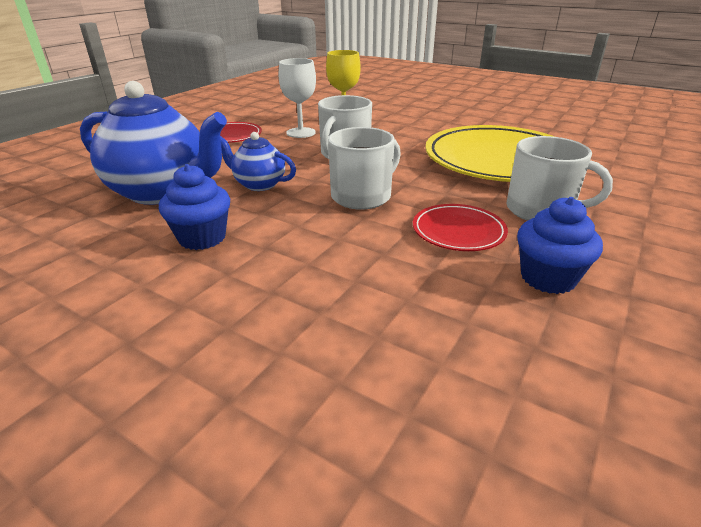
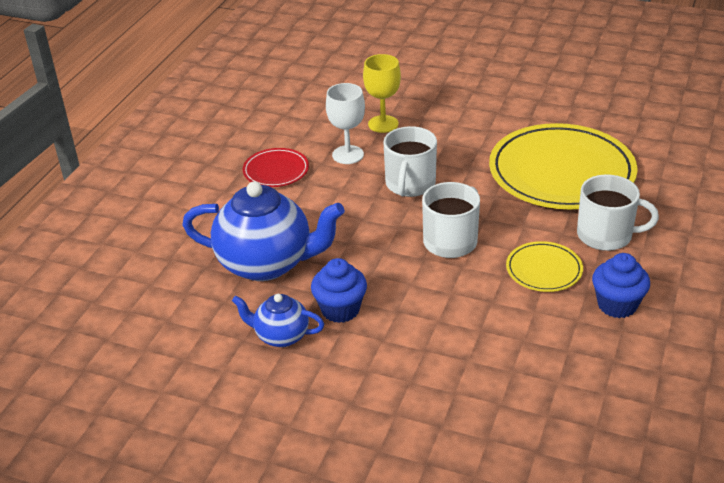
camera: 10 degrees left, 5 degrees up
blue teapot [220,132,296,191] -> blue teapot moved to [232,294,324,347]
red plate [413,204,508,251] -> yellow plate [506,241,583,292]

